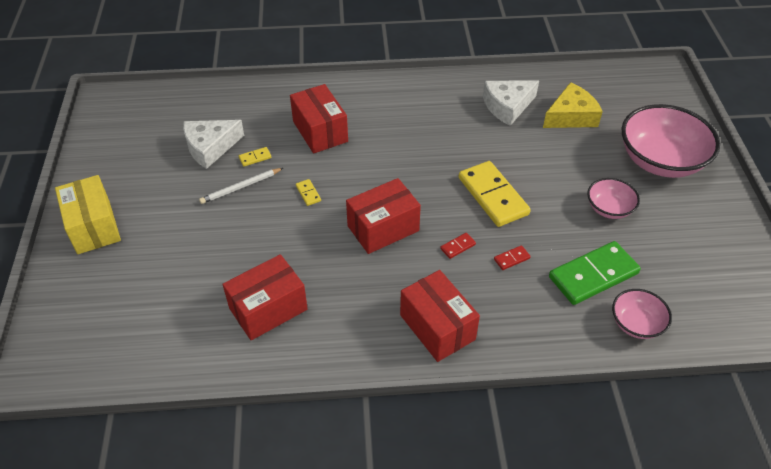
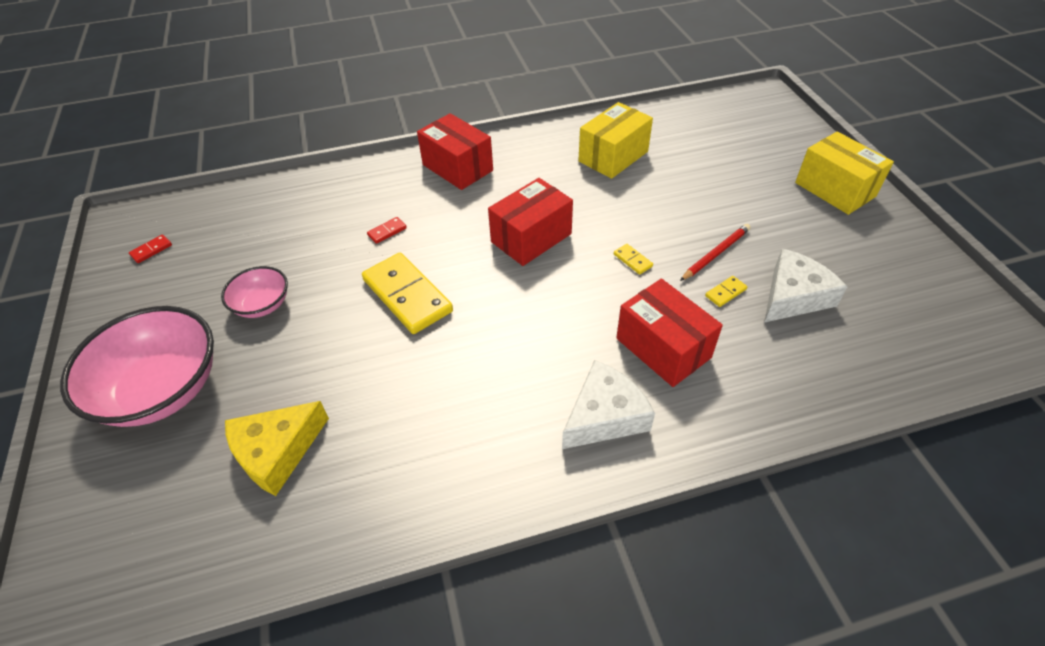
camera: 170 degrees right, 0 degrees up
white pencil [199,168,283,204] -> red pencil [680,224,751,281]
red box [223,254,308,340] -> yellow box [578,102,653,179]
red domino [440,233,476,259] -> red domino moved to [129,235,172,263]
white cheese [483,80,539,126] -> white cheese moved to [562,360,655,449]
green domino [549,241,641,305] -> none
pink bowl [612,289,672,339] -> none

